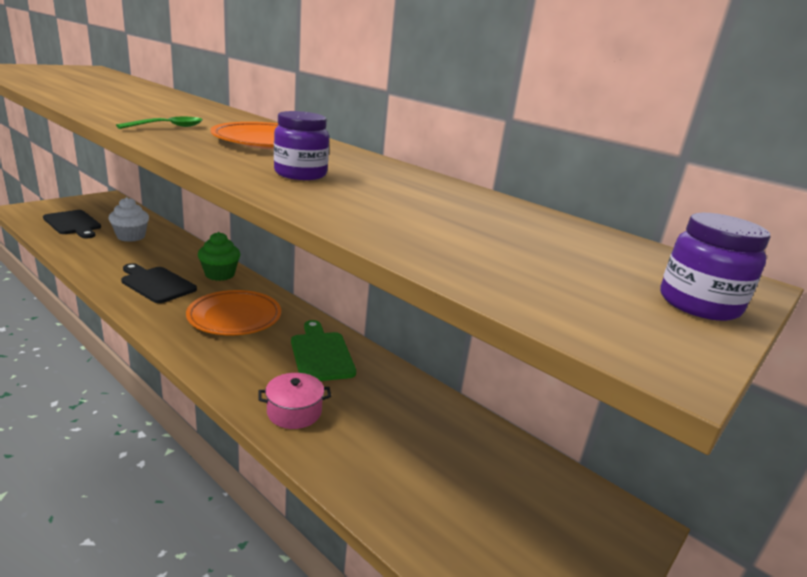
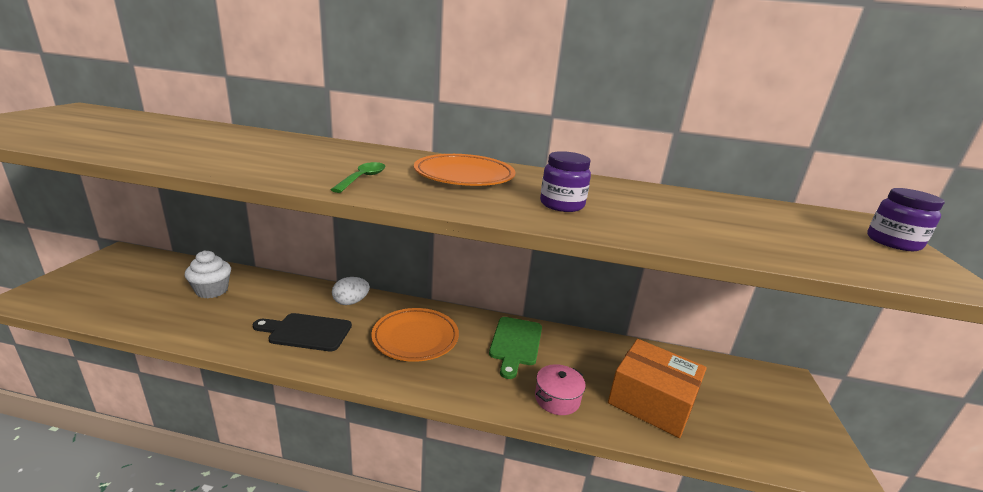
camera: 30 degrees left, 0 degrees up
black cutting board [43,210,101,238] -> none
green cupcake [198,232,240,281] -> white egg [332,277,370,305]
green cutting board [291,320,356,381] -> green cutting board turned 120 degrees counterclockwise [489,317,542,379]
none -> orange box [608,339,707,438]

